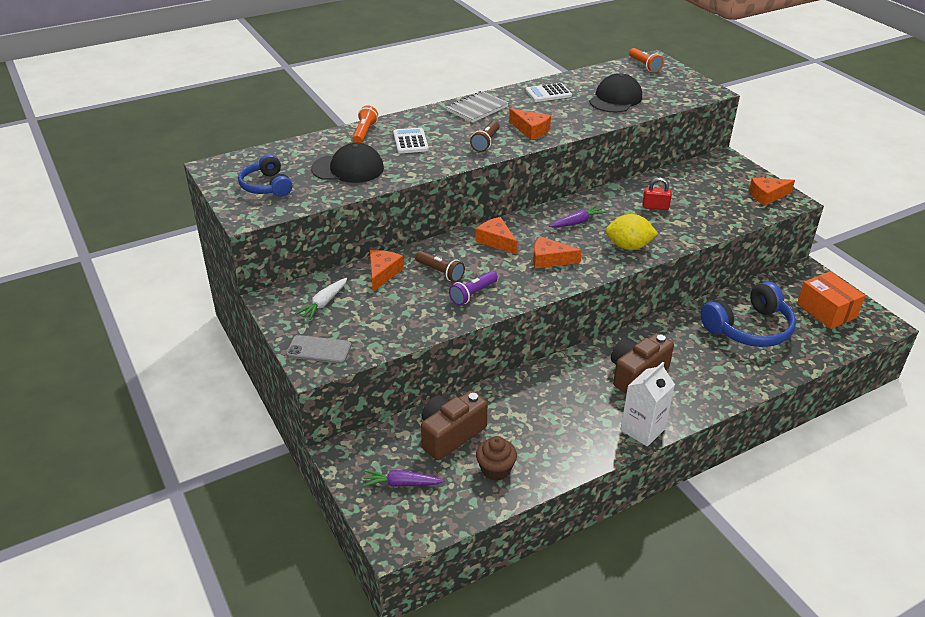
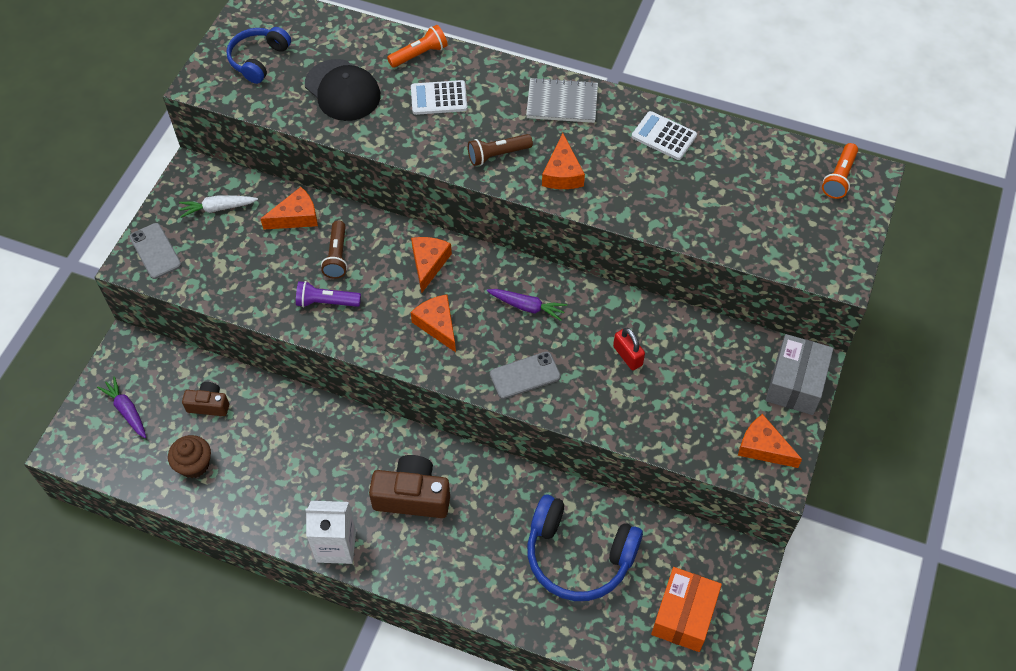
camera: 50 degrees right, 20 degrees up
white calculator [393,127,429,153] -> white calculator turned 135 degrees counterclockwise [411,80,467,115]
brown camera [421,390,488,460] -> brown camera [182,382,229,416], size x0.57
black cap [589,73,642,113] -> none
yellow lemon [606,214,658,250] -> grey phone [490,351,561,399]
none -> grey box [766,334,834,415]

